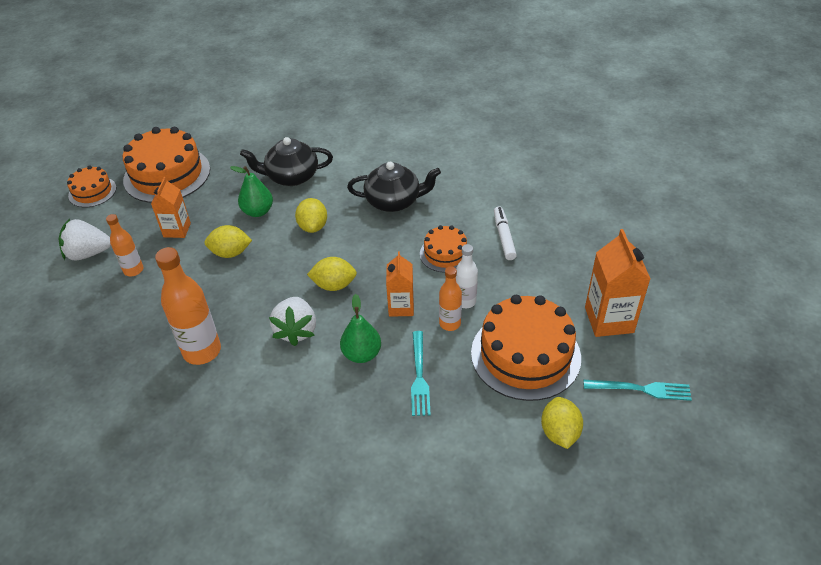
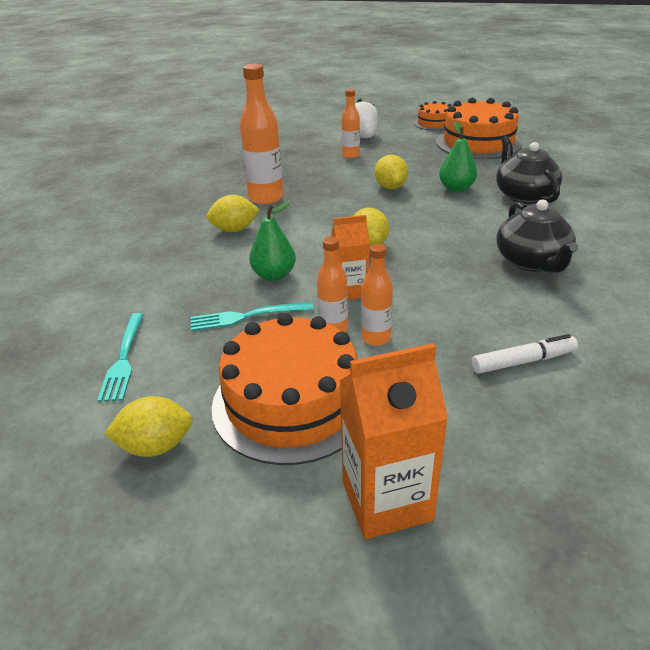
camera: 80 degrees right, 10 degrees down
orange carton [151,177,191,238] -> none
white strawberry [269,297,316,346] -> none
yellow lemon [295,198,327,233] -> yellow lemon moved to [206,195,259,232]
orange cake [420,225,467,273] -> none
white bottle [456,244,478,308] -> orange bottle [361,244,393,346]
turquoise fork [583,380,692,401] -> turquoise fork moved to [97,313,144,402]

